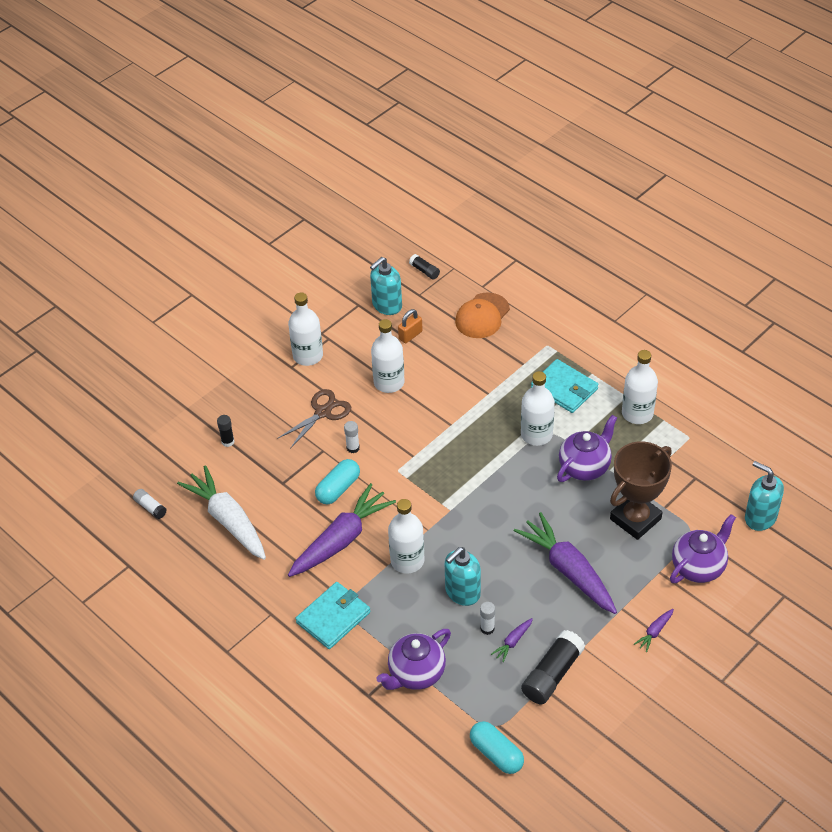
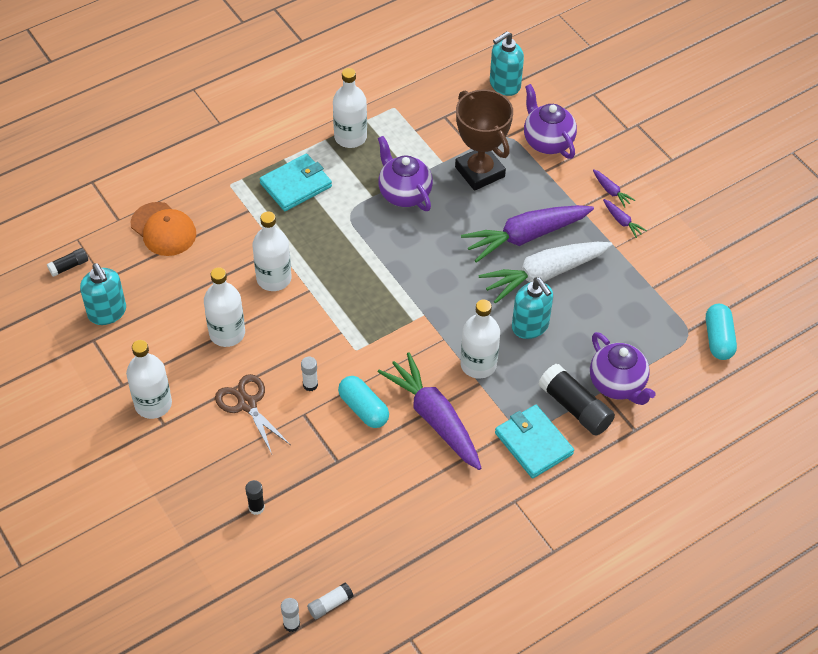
camera: 80 degrees left, 5 degrees up
white carrot [177,465,266,560] -> white carrot moved to [478,242,613,303]
orange padlock [398,309,423,343] -> none
turquoise capsule [470,721,524,774] -> turquoise capsule turned 60 degrees counterclockwise [706,304,737,360]
white glue stick [480,602,495,635] -> white glue stick moved to [281,598,300,632]
purple carrot [491,618,533,662] -> purple carrot moved to [603,199,647,238]
white bottle [521,371,555,446] -> white bottle moved to [253,212,292,291]
black glue stick [521,630,585,704] -> black glue stick moved to [539,364,615,436]

